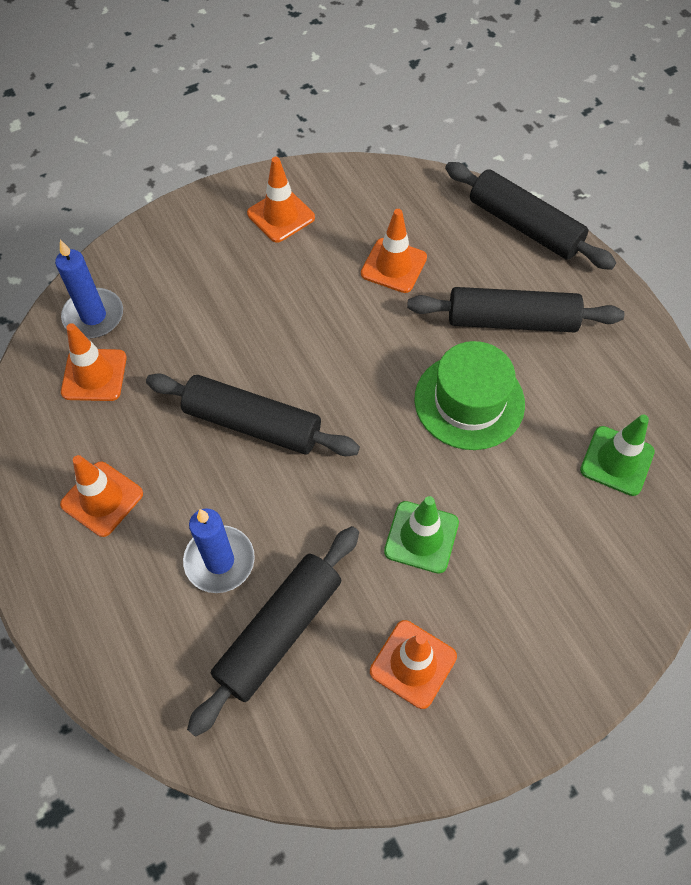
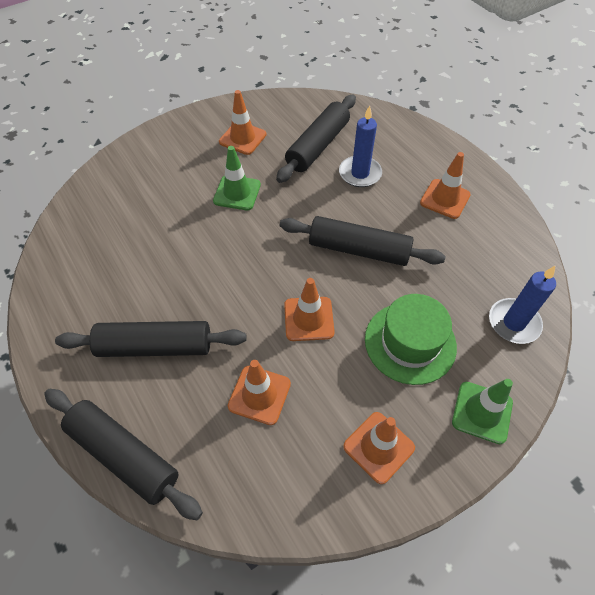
camera: 175 degrees right, 5 degrees down
orange traffic cone [61,323,127,401] -> orange traffic cone moved to [284,278,335,341]
green hat [414,341,525,450] -> green hat moved to [365,294,457,385]
green traffic cone [580,415,655,496] -> green traffic cone moved to [452,379,513,444]

